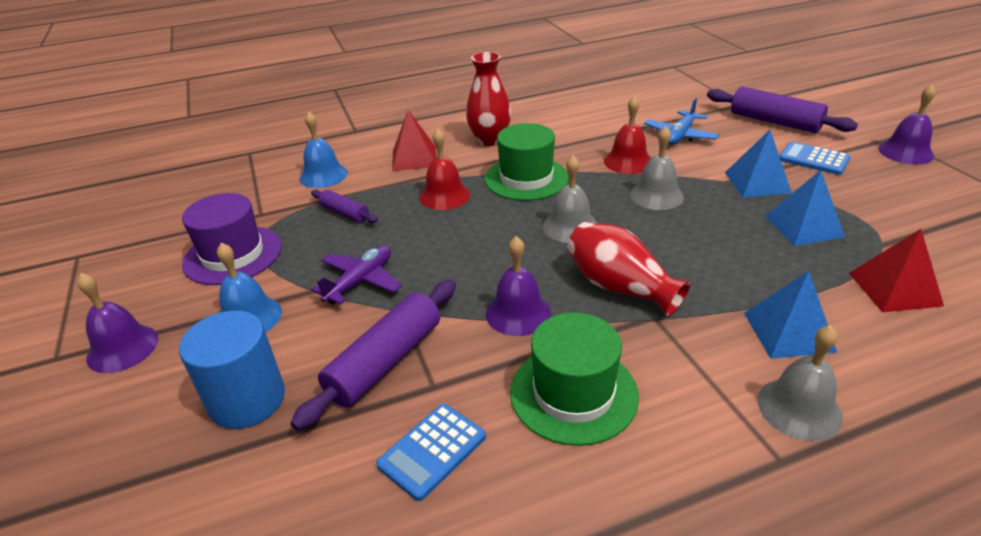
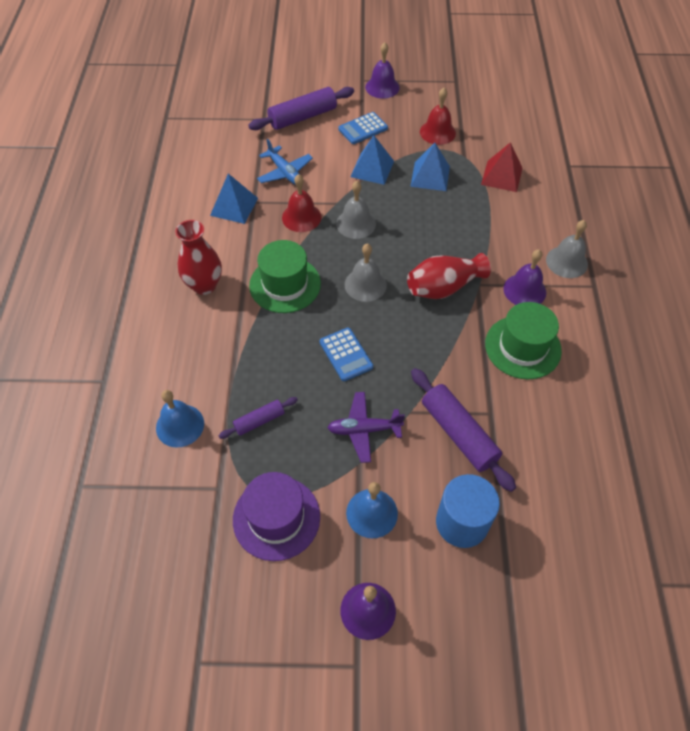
camera: 70 degrees left, 20 degrees up
purple plane [311,246,402,305] -> purple plane turned 60 degrees counterclockwise [327,392,405,463]
blue calculator [376,404,486,501] -> blue calculator moved to [320,328,373,381]
red pyramid [392,110,436,171] -> none
red bell [419,128,470,210] -> red bell moved to [420,88,456,145]
purple bell [486,236,551,336] -> purple bell moved to [503,249,546,305]
blue pyramid [744,271,837,359] -> blue pyramid moved to [210,174,258,224]

